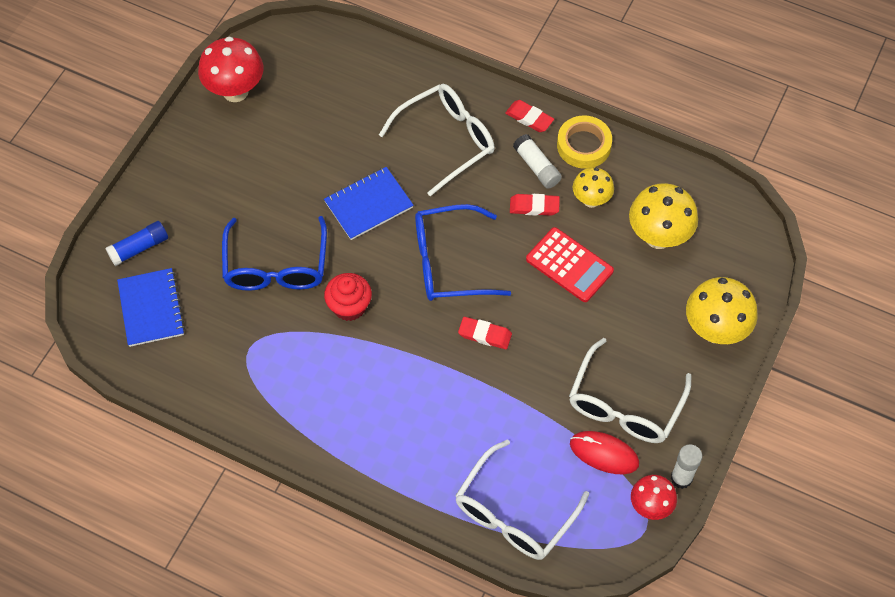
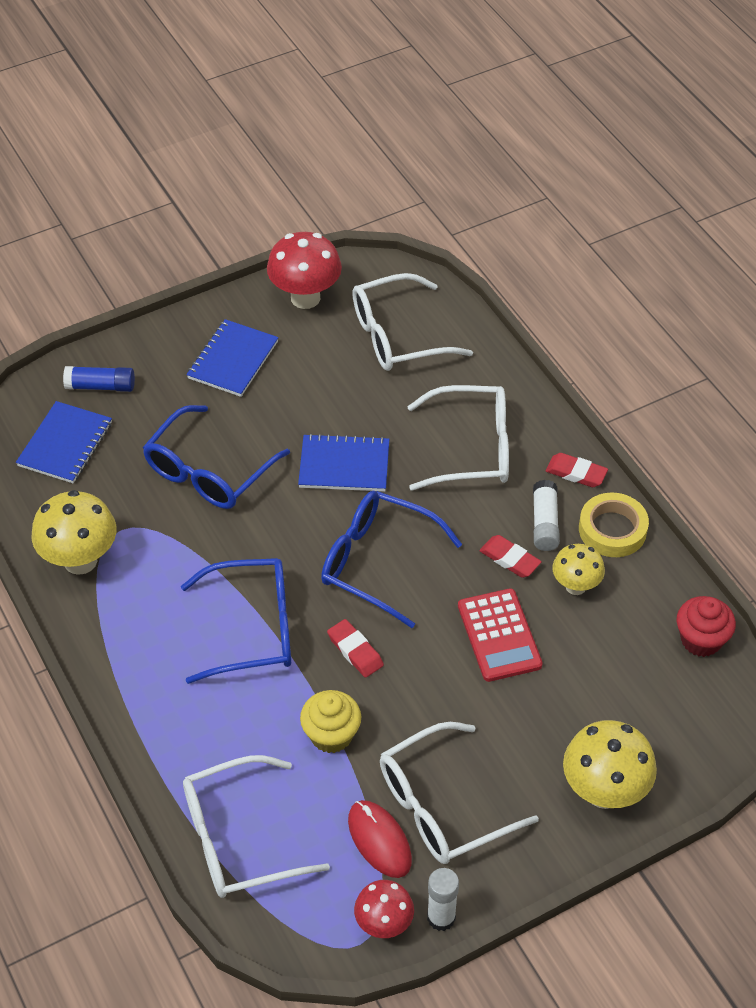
camera: 35 degrees right, 10 degrees down
red cupcake [324,273,372,321] -> red cupcake moved to [677,596,736,657]
red eraser [505,100,554,132] -> red eraser turned 45 degrees counterclockwise [546,453,608,487]
yellow mushroom [629,183,698,249] -> yellow mushroom moved to [32,490,116,575]
none -> blue glasses [181,558,291,684]
none -> blue notebook [187,319,279,397]
none -> yellow cupcake [300,690,361,753]
none -> white glasses [352,273,473,371]

